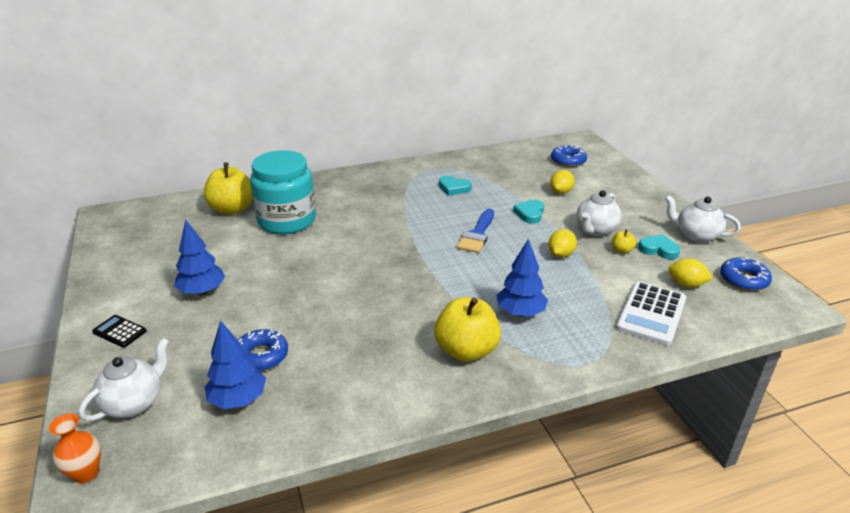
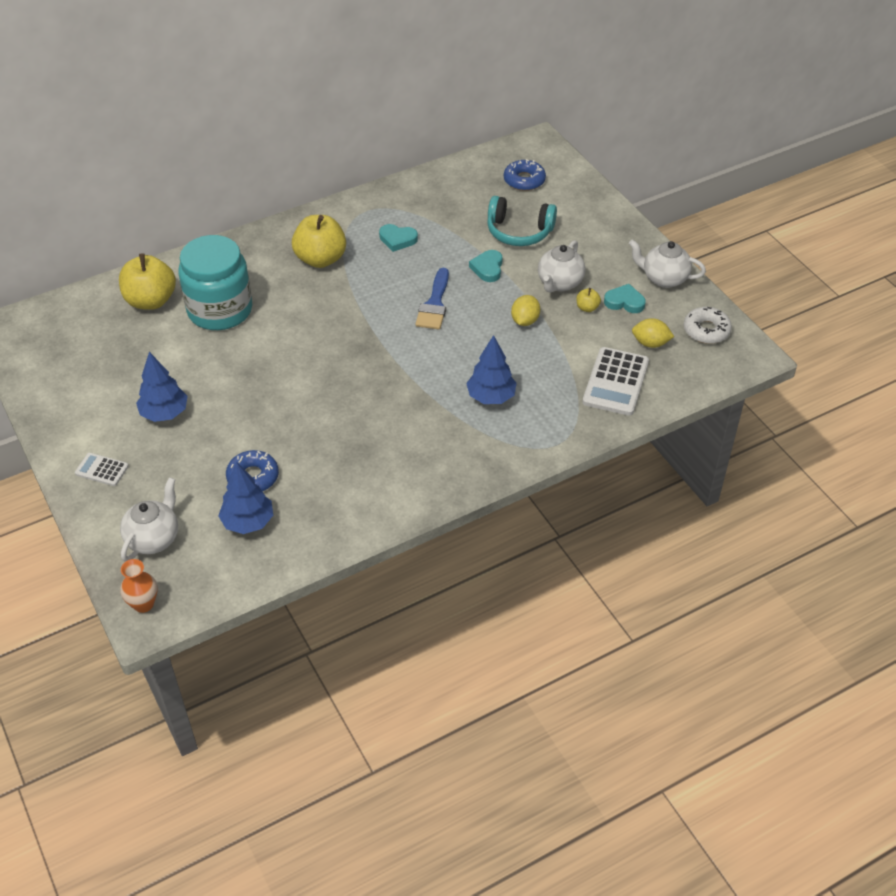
camera: 10 degrees left, 15 degrees up
black calculator [92,315,147,348] -> white calculator [75,453,129,486]
yellow apple [434,297,501,362] -> yellow apple moved to [292,215,346,268]
yellow lemon [550,170,575,194] -> turquoise headphones [487,196,557,246]
blue donut [720,257,772,291] -> white donut [684,307,732,344]

